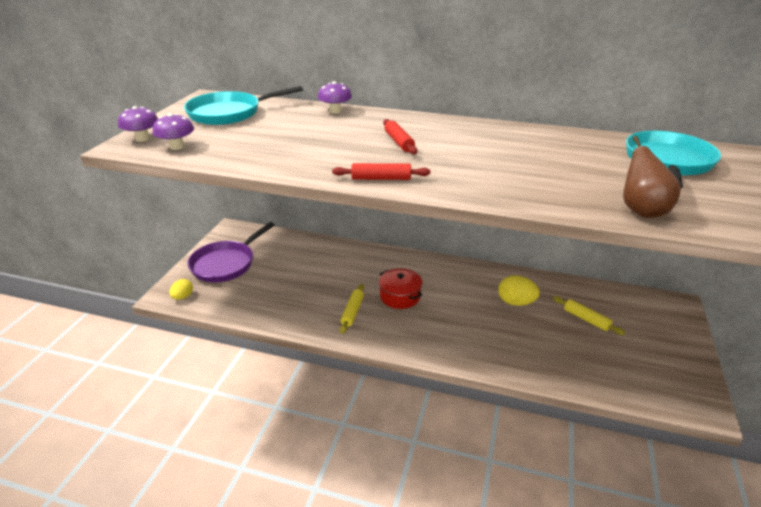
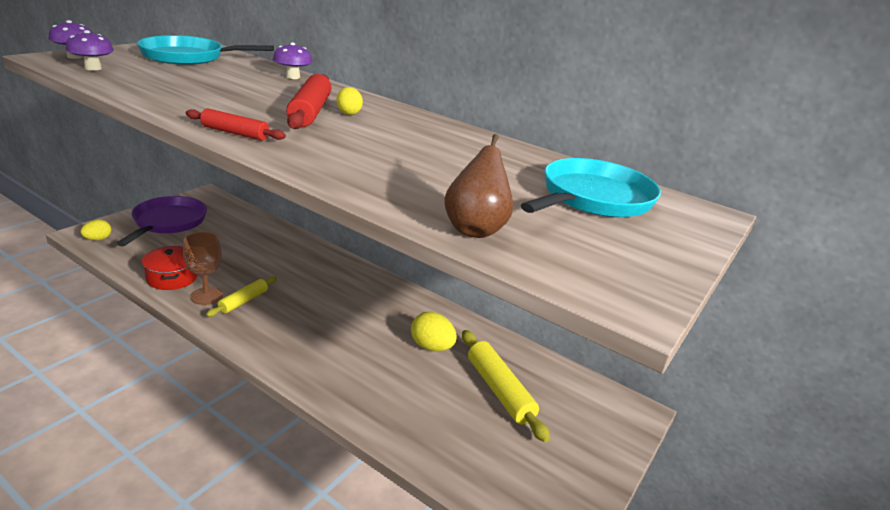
camera: 15 degrees right, 5 degrees down
purple pan [187,222,275,282] -> purple pan turned 135 degrees clockwise [117,196,207,247]
red pot [379,268,422,309] -> red pot moved to [142,246,198,290]
red rolling pin [383,119,417,154] -> red rolling pin [286,74,332,129], size x1.64
yellow rolling pin [553,296,626,335] -> yellow rolling pin [462,330,550,442], size x1.64
none -> brown goblet [183,232,223,305]
none -> yellow egg [336,87,363,115]

